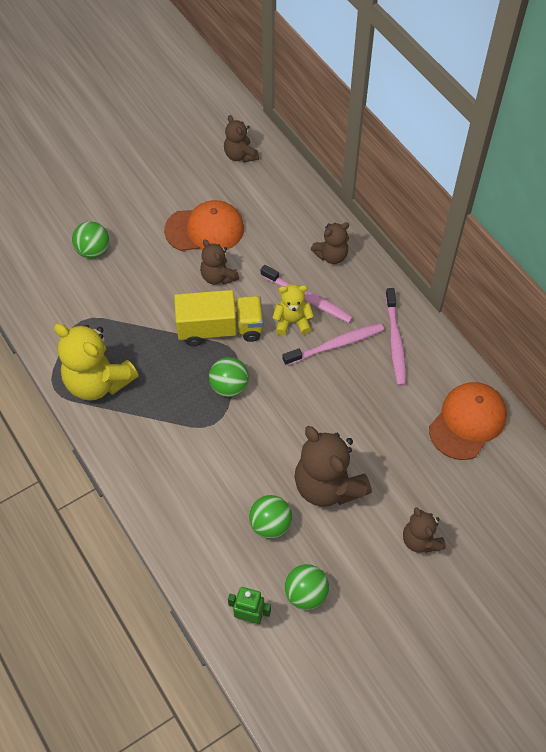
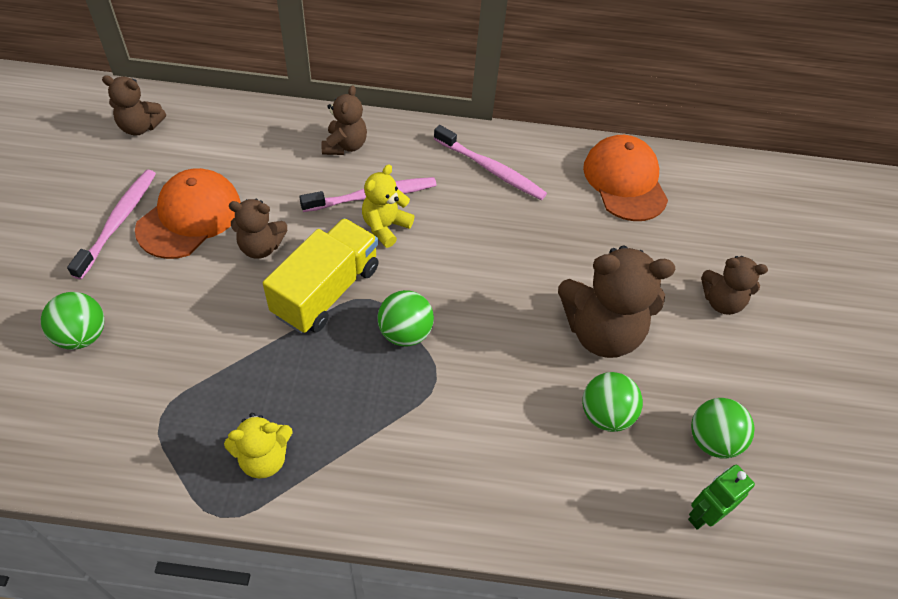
camera: 55 degrees left, 5 degrees down
yellow teddy bear [54,324,139,401] -> yellow teddy bear [224,413,293,478], size x0.56
pink toothbrush [283,323,384,366] -> pink toothbrush moved to [67,170,156,280]

